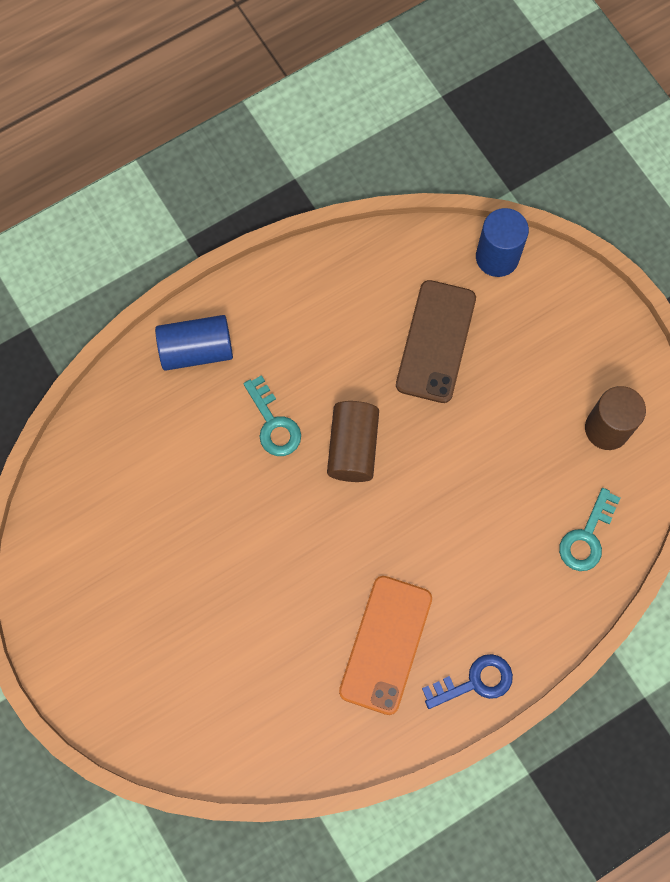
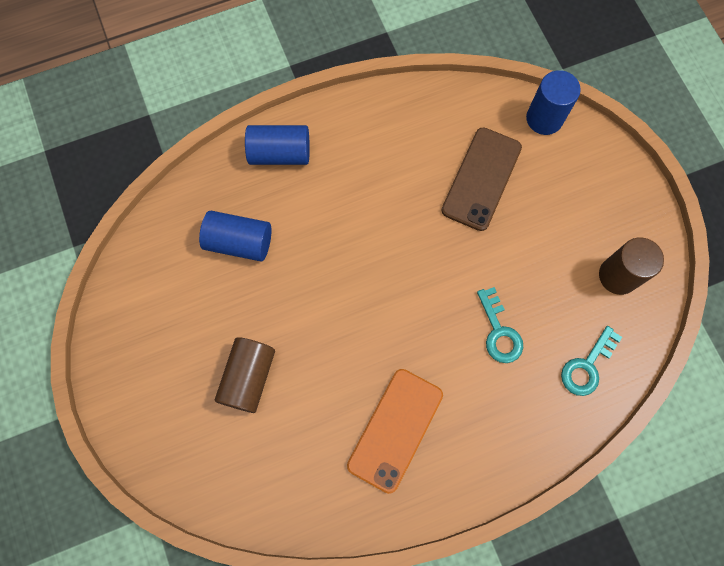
camera: 10 degrees right, 0 degrees up
turquoise key [243,375,301,456] -> turquoise key moved to [477,287,523,363]
brown cylinder [327,401,379,482] -> brown cylinder moved to [215,337,275,413]
blue key [422,654,513,709] -> none
none -> blue cylinder [199,211,272,262]

